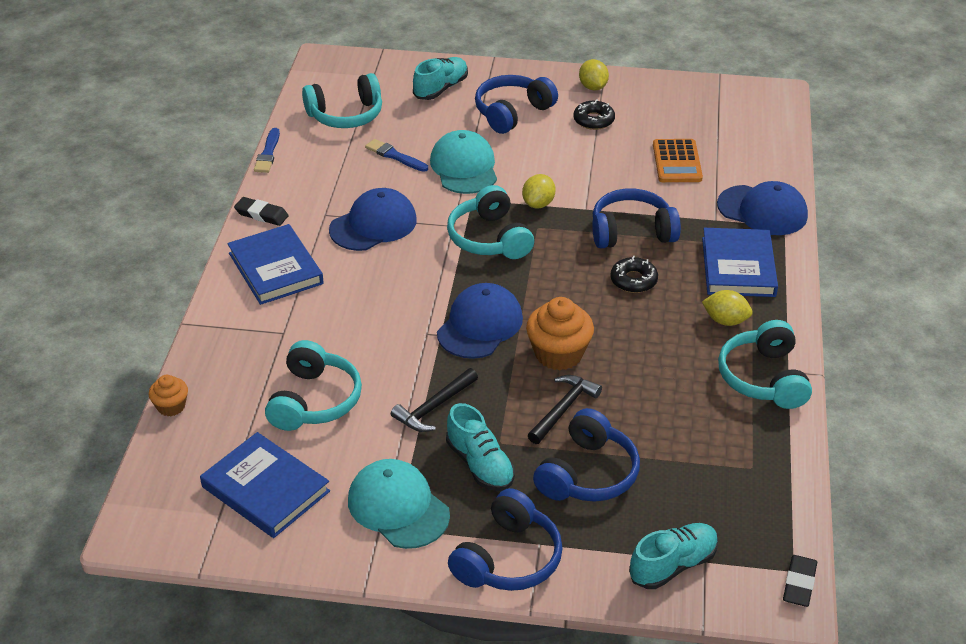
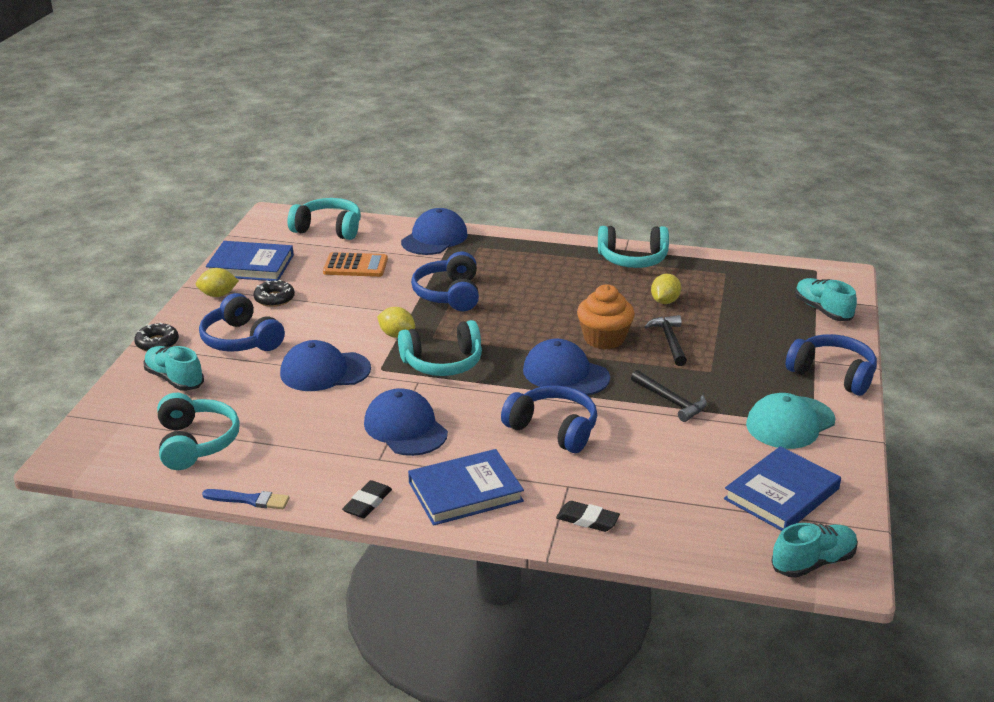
camera: 85 degrees left, 10 degrees down
orange cupcake [149,375,188,416] -> none
turquoise headphones [265,340,362,431] -> turquoise headphones moved to [287,198,361,240]
blue brush [365,139,428,172] -> none
turquoise cap [430,130,497,194] -> blue cap [280,340,371,391]
turquoise shoe [446,403,515,491] -> turquoise shoe moved to [771,523,858,578]
black hammer [528,375,602,444] -> black hammer turned 45 degrees clockwise [644,315,687,366]
blue headphones [533,408,640,502] -> blue headphones moved to [501,386,597,453]
black donut [610,256,658,293] -> black donut moved to [134,323,179,351]
blue book [702,228,778,297] -> blue book moved to [206,241,294,281]
yellow lemon [702,290,753,326] -> yellow lemon moved to [651,274,681,304]
black eraser [783,555,817,607] -> black eraser moved to [556,501,620,532]

